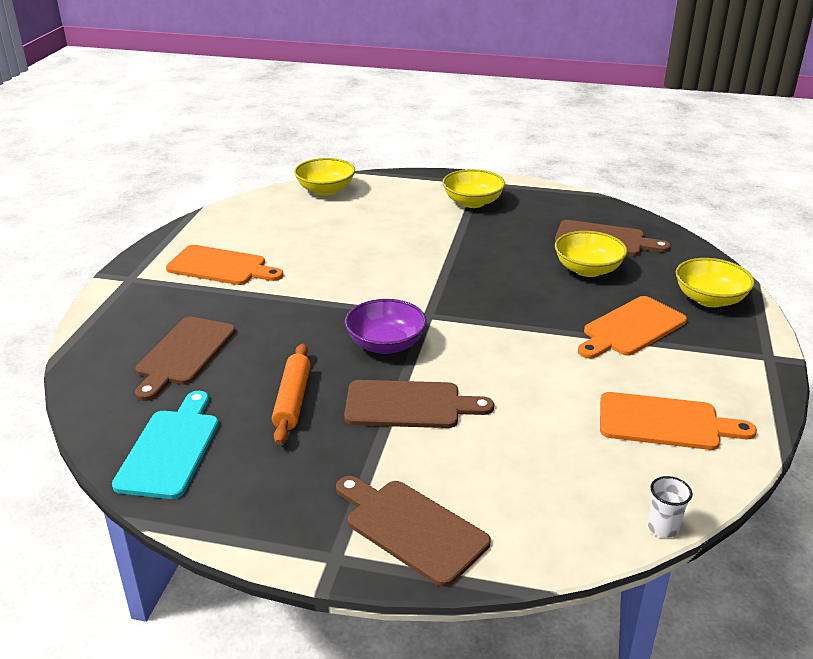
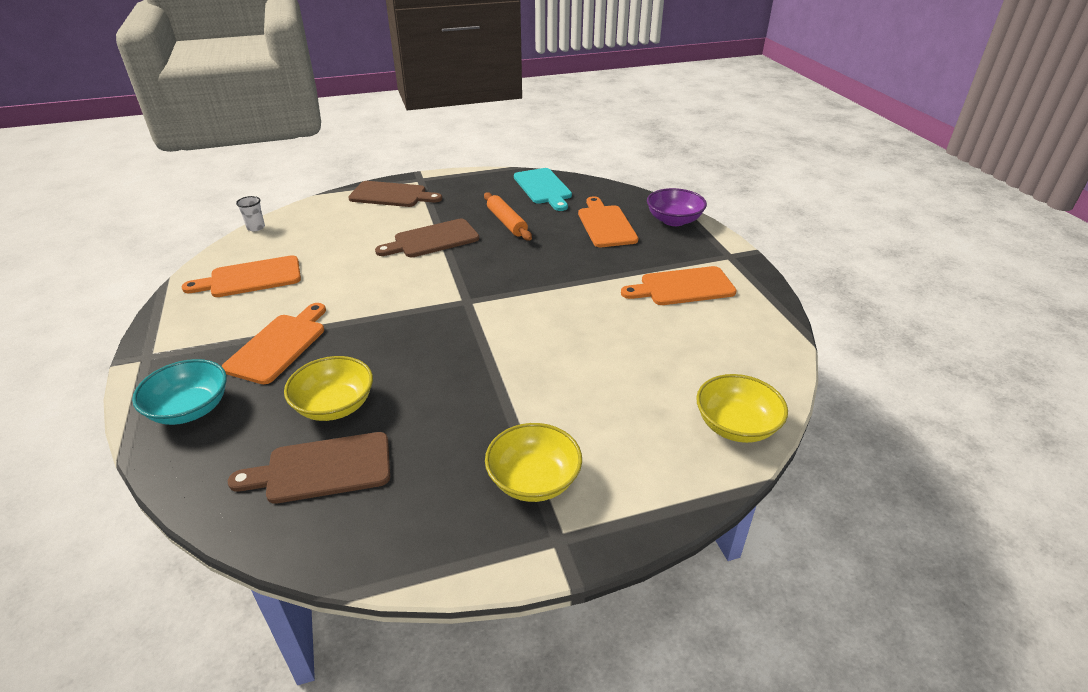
camera: 150 degrees right, 5 degrees up
brown cutting board [135,317,235,401] -> orange cutting board [578,196,639,247]
purple bowl [345,299,427,354] -> purple bowl moved to [647,188,707,226]
yellow bowl [676,258,755,308] -> turquoise bowl [132,359,227,425]

